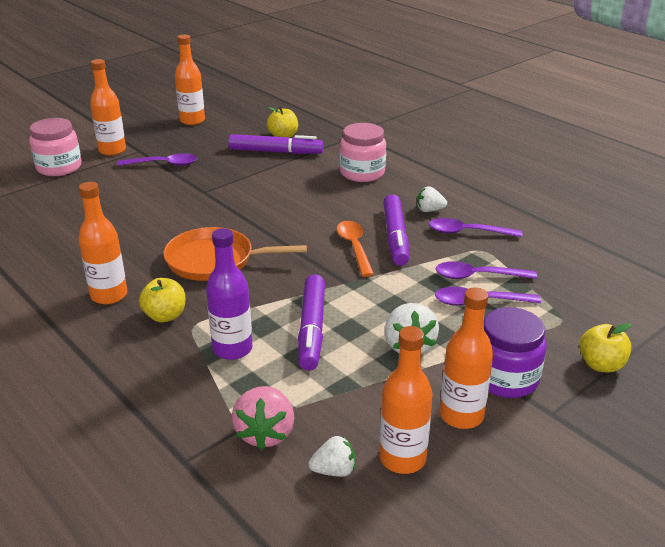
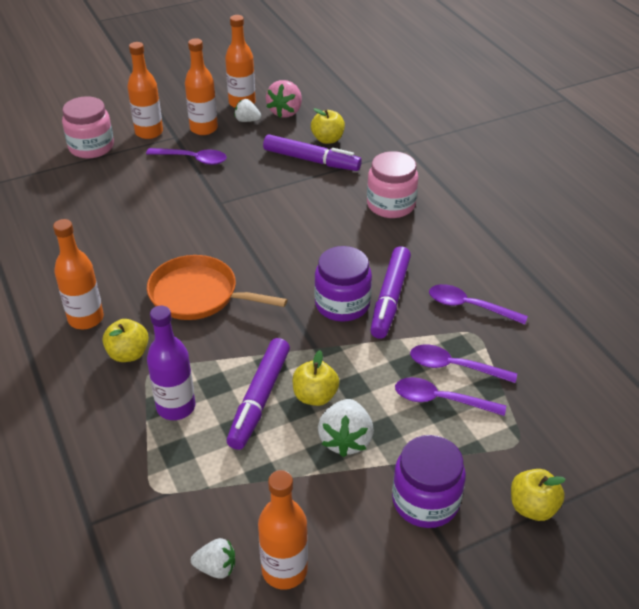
camera: 15 degrees right, 10 degrees up
pink strawberry [232,386,295,450] -> pink strawberry moved to [266,80,302,117]
orange spoon [336,221,374,277] -> purple jar [314,246,372,321]
white strawberry [417,186,447,212] -> white strawberry moved to [234,99,261,122]
orange bottle [440,287,493,429] -> orange bottle moved to [185,38,218,135]
none -> yellow apple [293,350,339,406]

